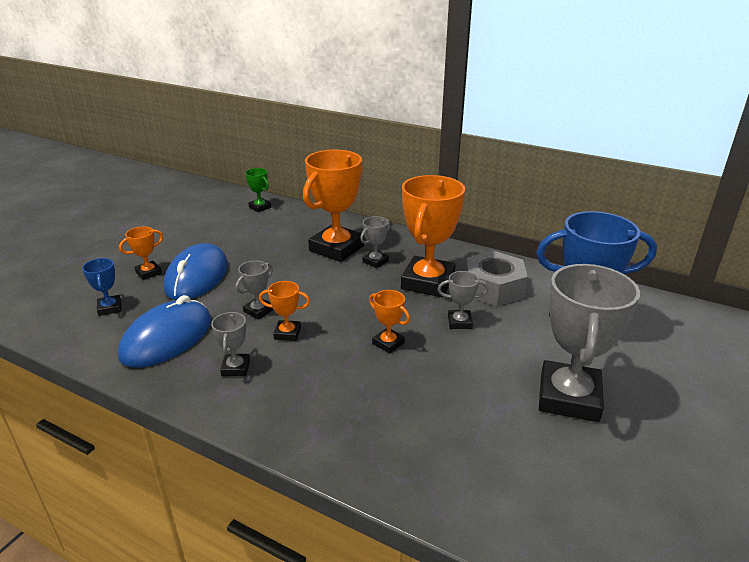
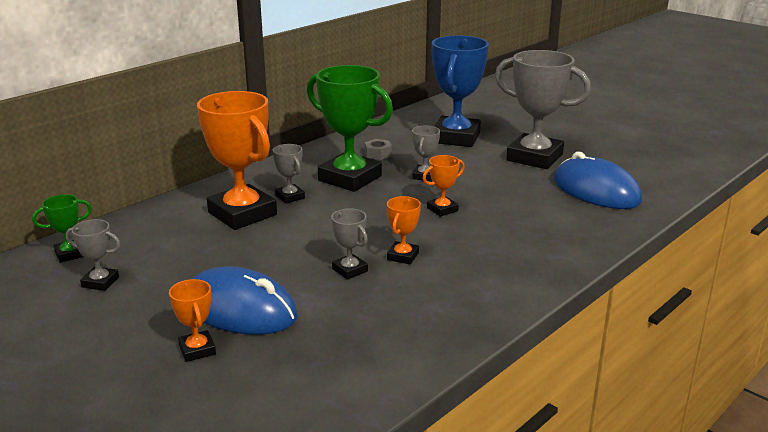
camera: 75 degrees left, 5 degrees down
blue trophy [82,258,122,316] -> none
blue mouse [118,295,212,368] -> blue mouse moved to [554,152,642,209]
grey trophy [211,312,250,376] -> grey trophy moved to [66,219,121,291]
orange trophy [401,175,465,297] -> green trophy [307,65,393,192]
grey nut [466,251,528,306] -> grey nut [365,139,392,160], size x0.46

